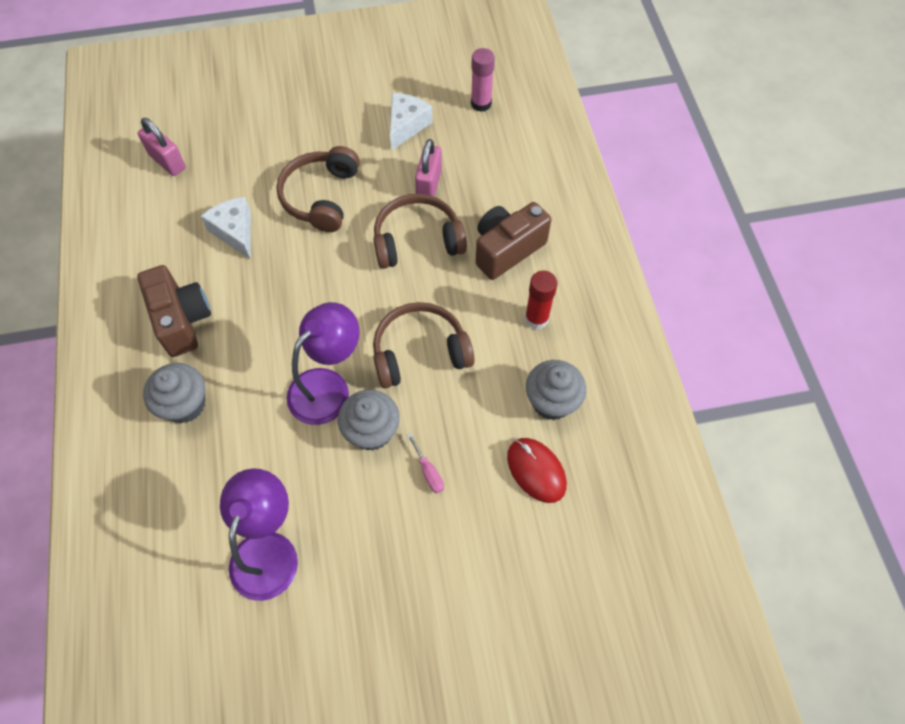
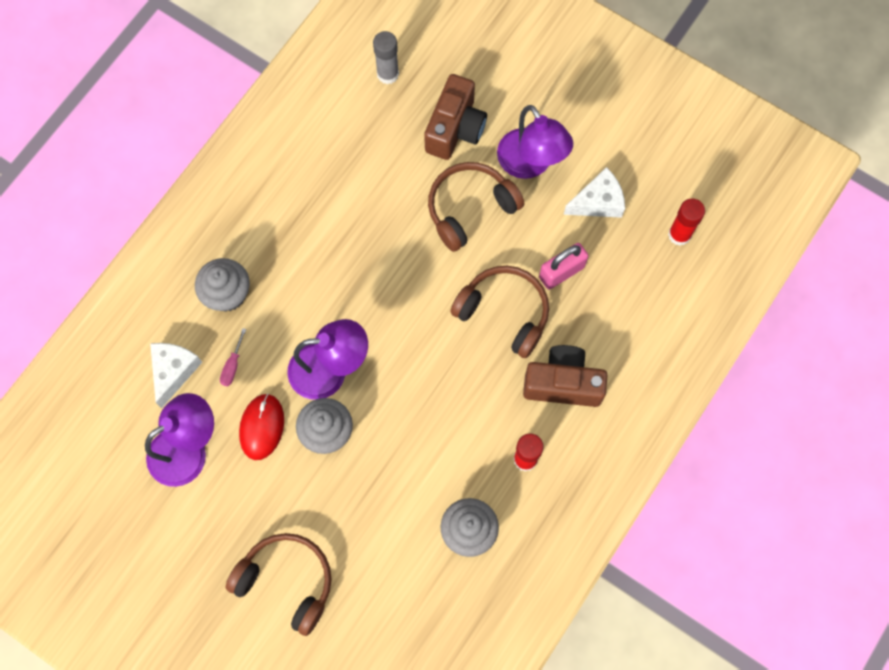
camera: 45 degrees right, 10 degrees up
brown camera [137,265,211,357] -> brown camera moved to [424,74,487,160]
pink padlock [138,118,186,176] -> grey glue stick [373,31,399,84]
white cheese [201,197,251,259] -> white cheese moved to [150,343,202,408]
brown headphones [373,302,475,388] -> brown headphones moved to [225,533,332,636]
pink screwdriver [407,433,444,493] -> pink screwdriver moved to [220,328,246,386]
pink glue stick [471,48,495,112] -> red glue stick [668,199,705,246]
red mouse [507,438,567,503] -> red mouse moved to [239,393,284,460]
none -> purple lamp [497,105,573,179]

